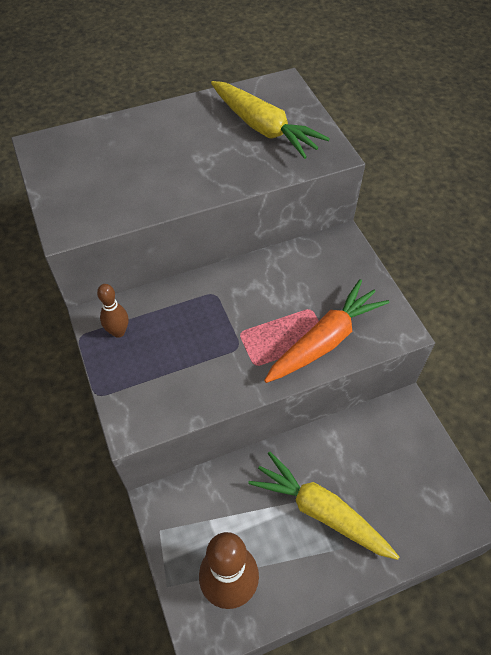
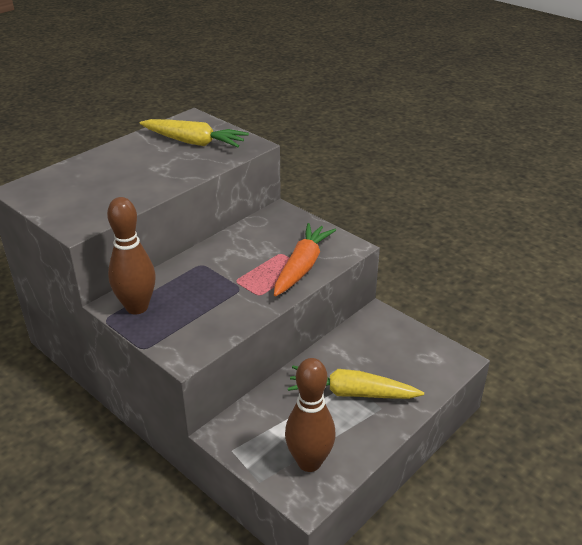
camera: 25 degrees left, 20 degrees down
brown bowling pin [97,284,128,338] -> brown bowling pin [107,197,156,315], size x1.92

